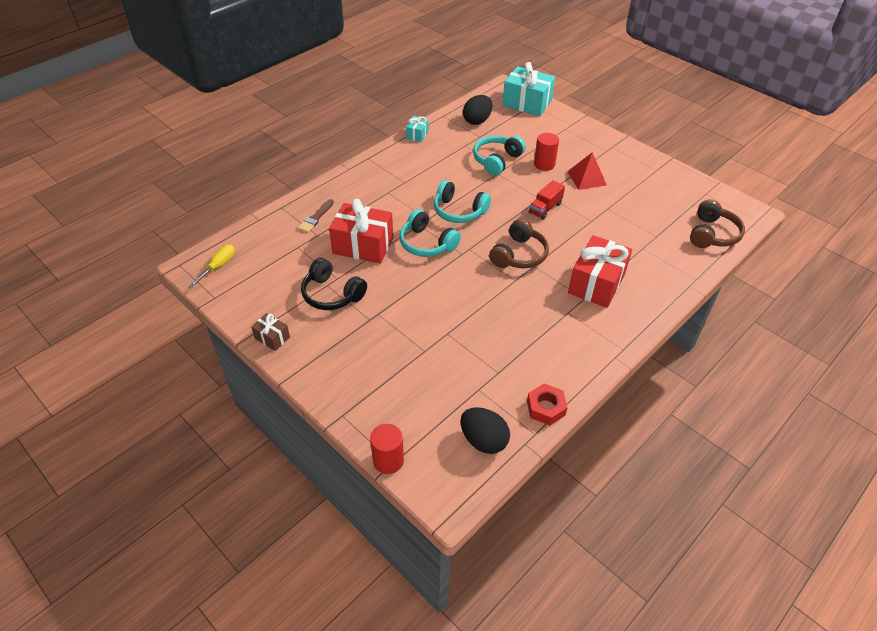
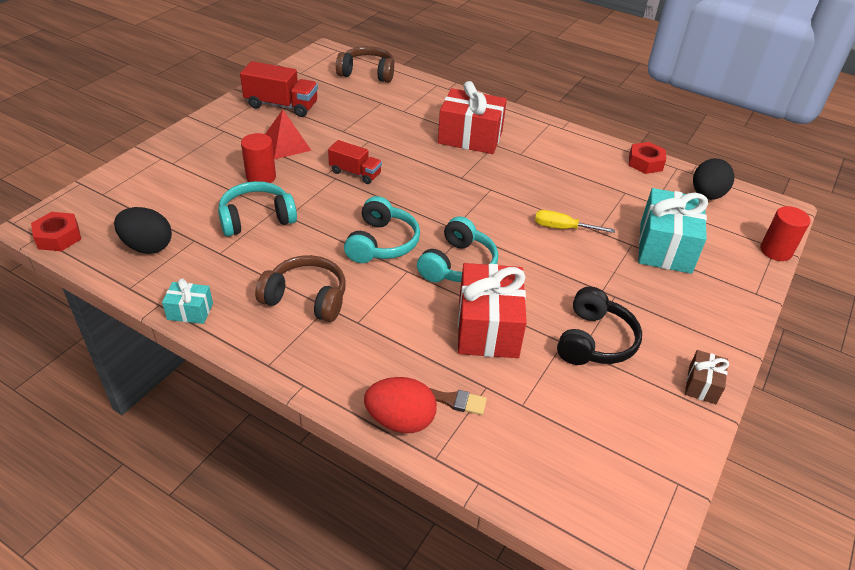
camera: 105 degrees left, 5 degrees down
yellow screwdriver [189,244,235,288] -> yellow screwdriver moved to [535,210,615,233]
turquoise headphones [473,136,526,176] -> turquoise headphones turned 135 degrees clockwise [218,181,297,237]
brown headphones [489,219,549,268] -> brown headphones moved to [255,255,346,322]
turquoise gift [502,62,555,116] -> turquoise gift moved to [638,188,708,274]
none -> red nut [31,212,81,251]
none -> red truck [240,61,318,117]
none -> red egg [364,377,437,433]

